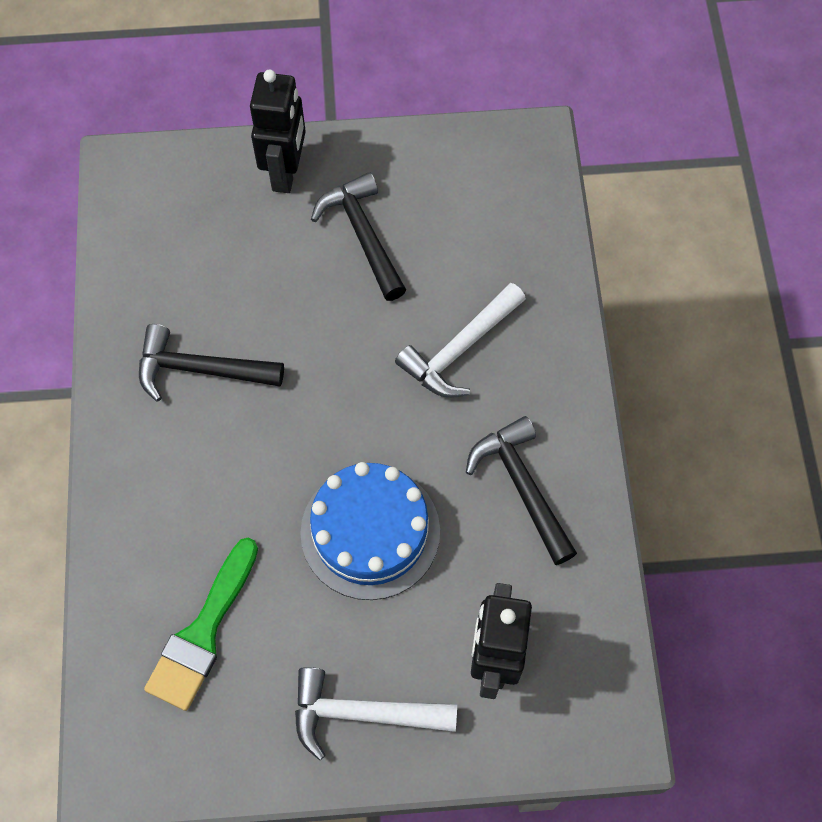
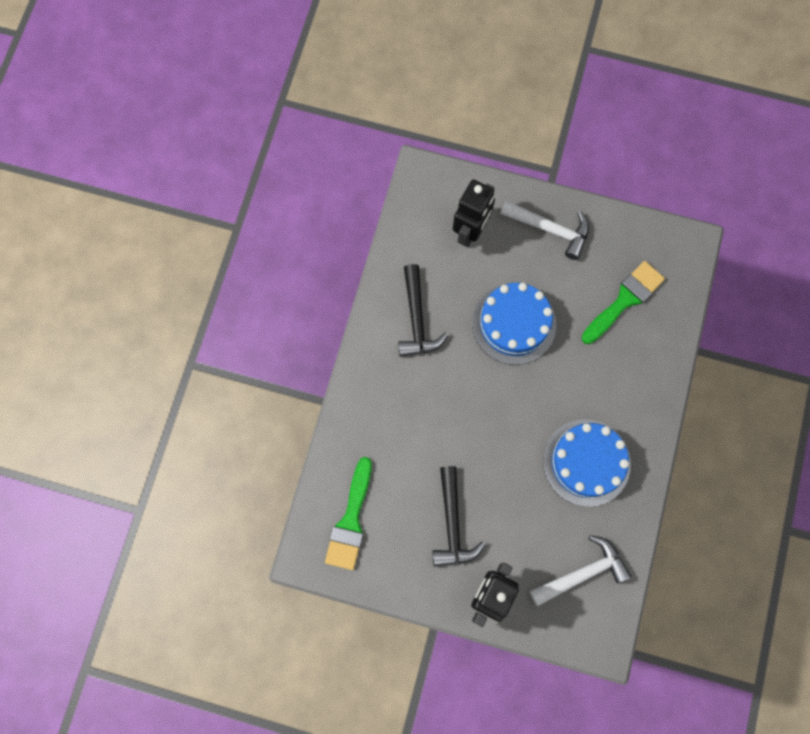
camera: 160 degrees left, 10 degrees up
black hammer [139,324,284,402] -> blue cake [543,419,631,507]
white hammer [395,283,526,398] -> white hammer moved to [530,535,631,606]
none -> green brush [325,457,372,570]

